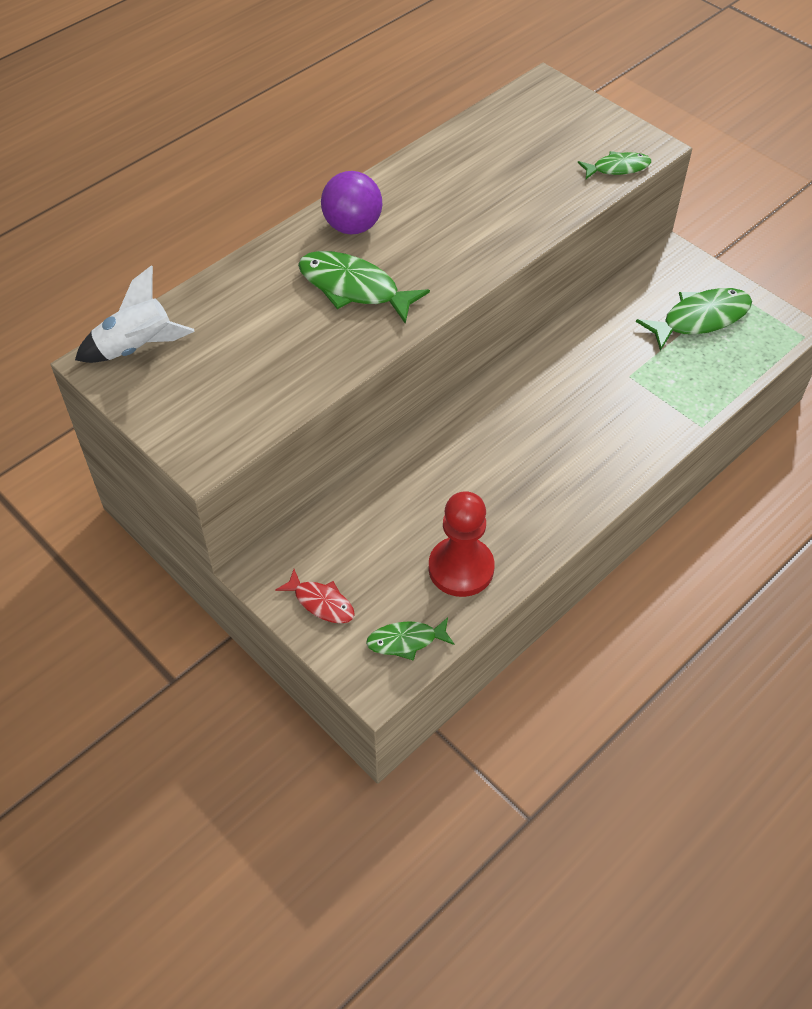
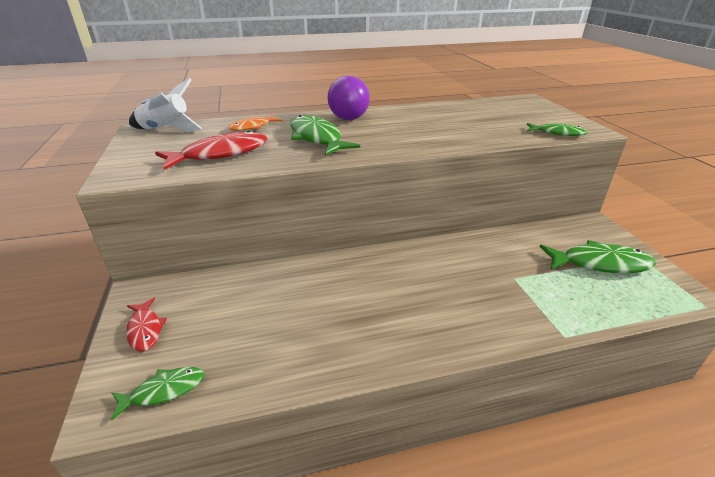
camera: 30 degrees right, 20 degrees down
green fish [366,617,455,661] -> green fish turned 135 degrees clockwise [111,367,204,420]
red pawn [429,491,495,597] -> none
none -> red fish [155,130,267,170]
none -> orange fish [228,115,282,131]

